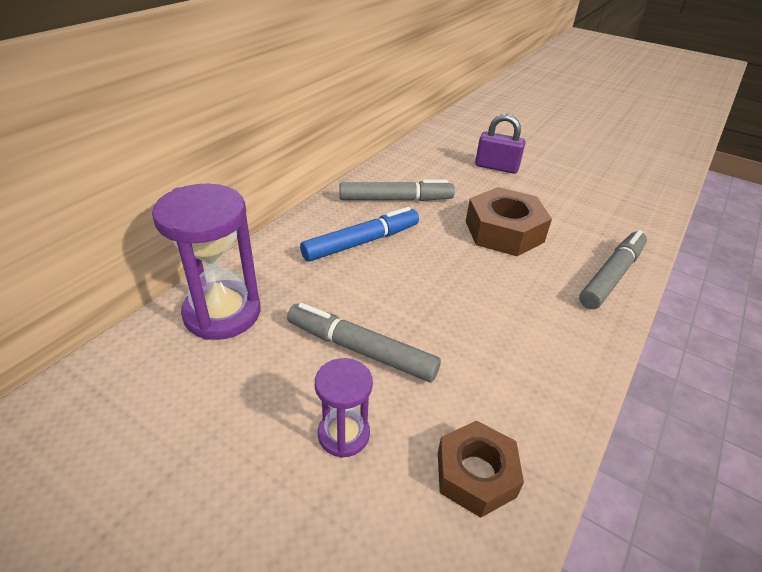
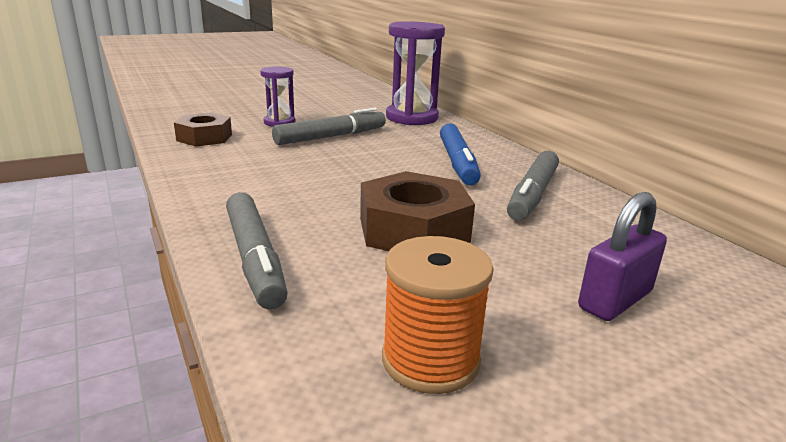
camera: 120 degrees right, 15 degrees down
none -> orange spool [382,236,494,394]

